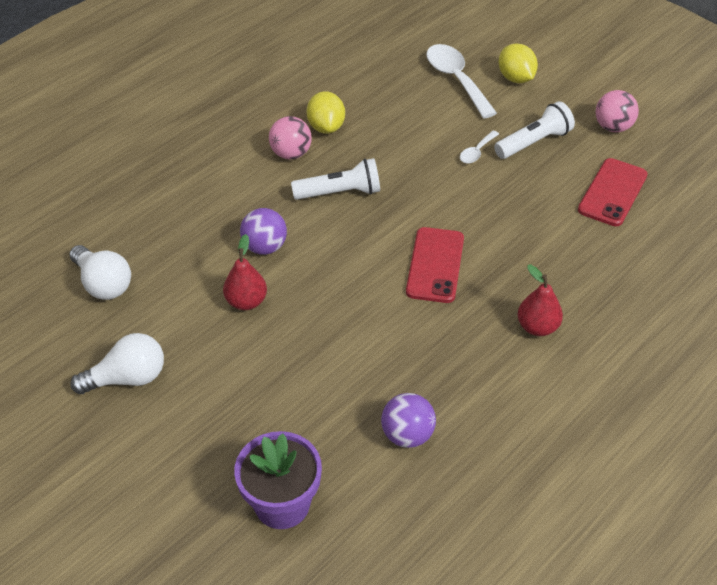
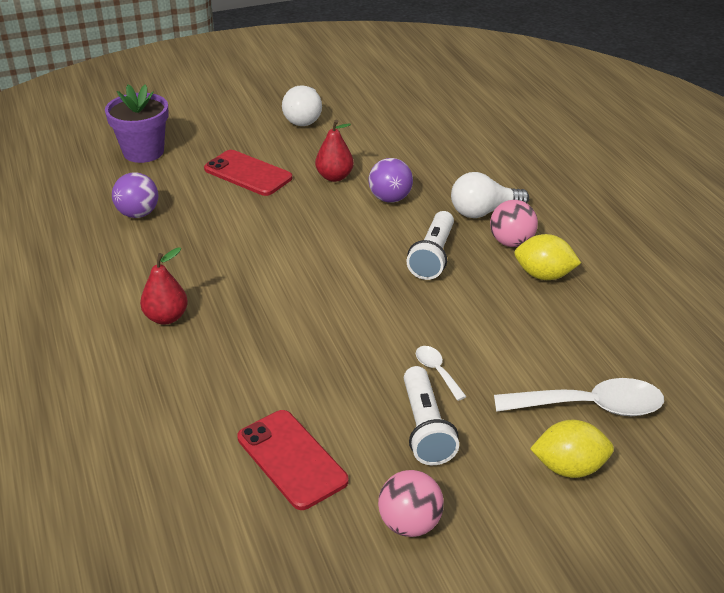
camera: 115 degrees right, 10 degrees down
white light bulb [69,245,131,300] -> white light bulb moved to [451,172,529,218]
red phone [406,227,464,303] -> red phone moved to [204,150,292,196]

